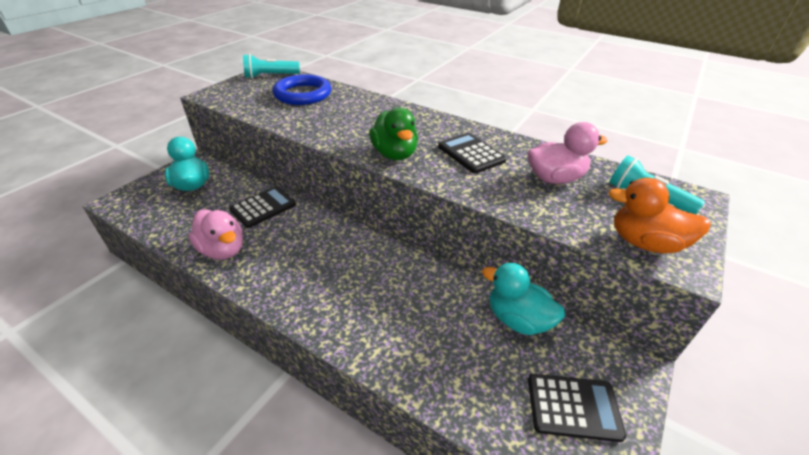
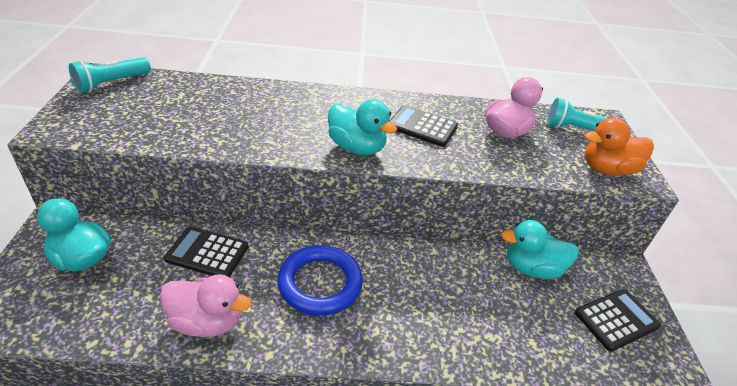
camera: 35 degrees left, 0 degrees up
black calculator [229,187,296,228] -> black calculator turned 90 degrees counterclockwise [164,226,248,277]
blue ring [273,74,331,105] -> blue ring moved to [277,245,363,316]
green duck [369,107,418,160] -> turquoise duck [328,99,397,155]

